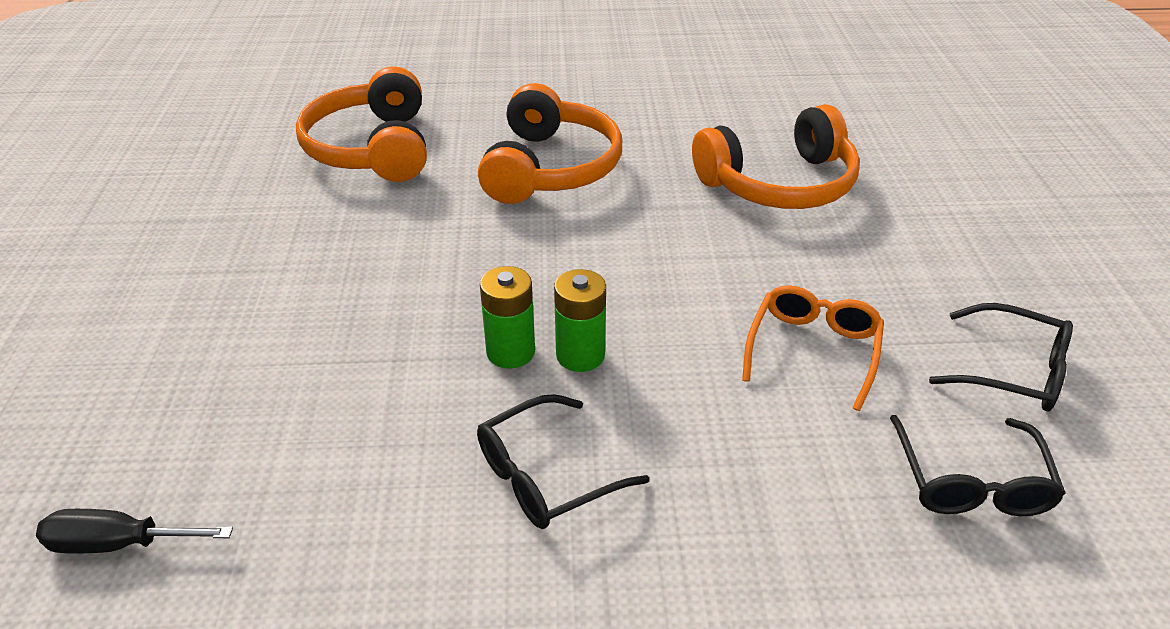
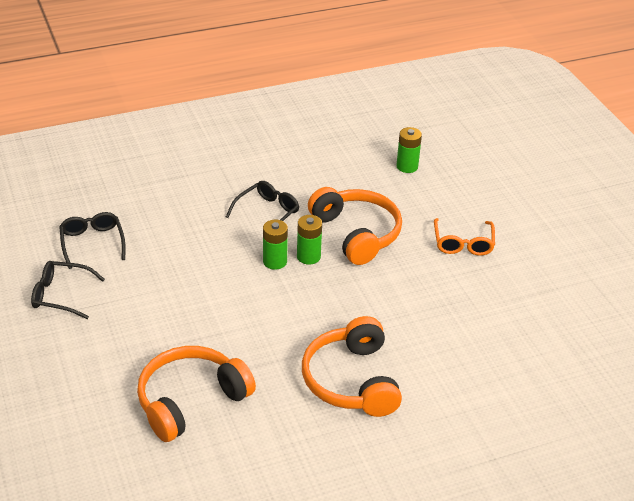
camera: 160 degrees right, 0 degrees up
black screwdriver [36,509,233,553] -> green battery [396,127,422,173]
orange headphones [296,66,427,182] -> orange headphones moved to [308,187,402,265]
orange glasses [742,285,884,411] -> orange glasses moved to [434,218,495,256]

